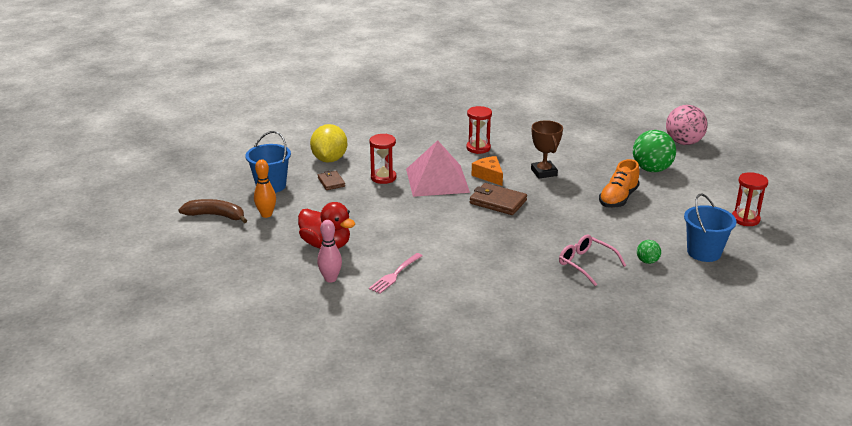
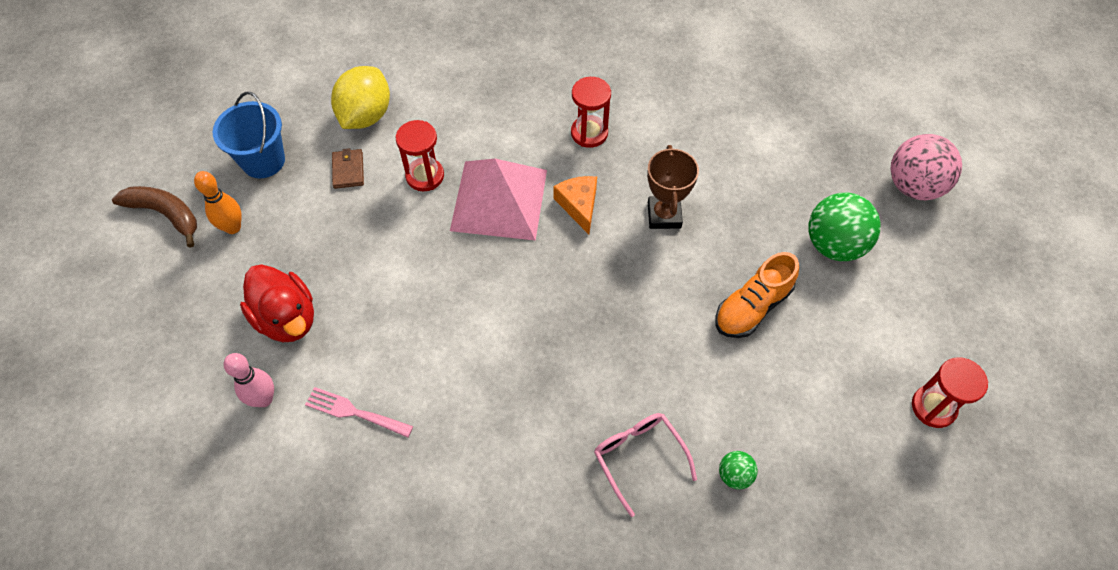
camera: 15 degrees right, 30 degrees up
pink fork [369,253,423,294] -> pink fork turned 60 degrees clockwise [305,387,413,438]
brown wallet [470,183,527,215] -> none
blue bucket [684,193,737,262] -> none

